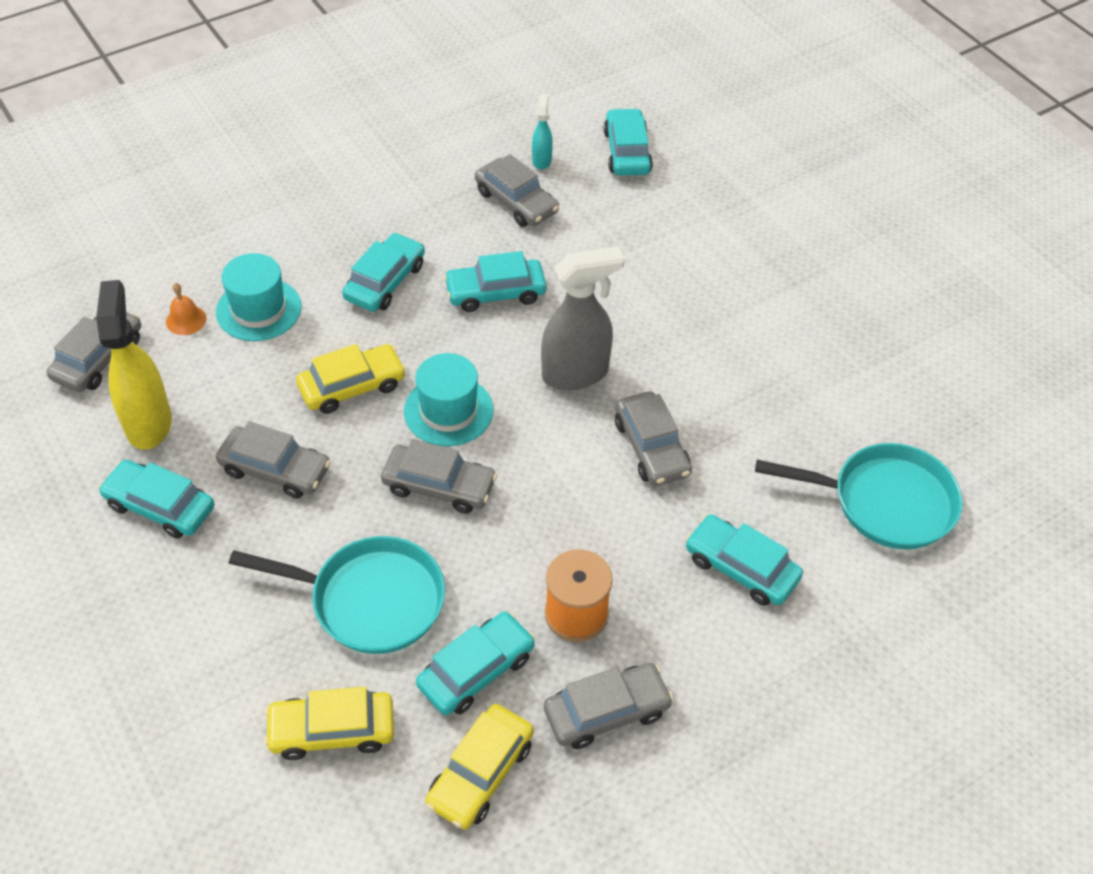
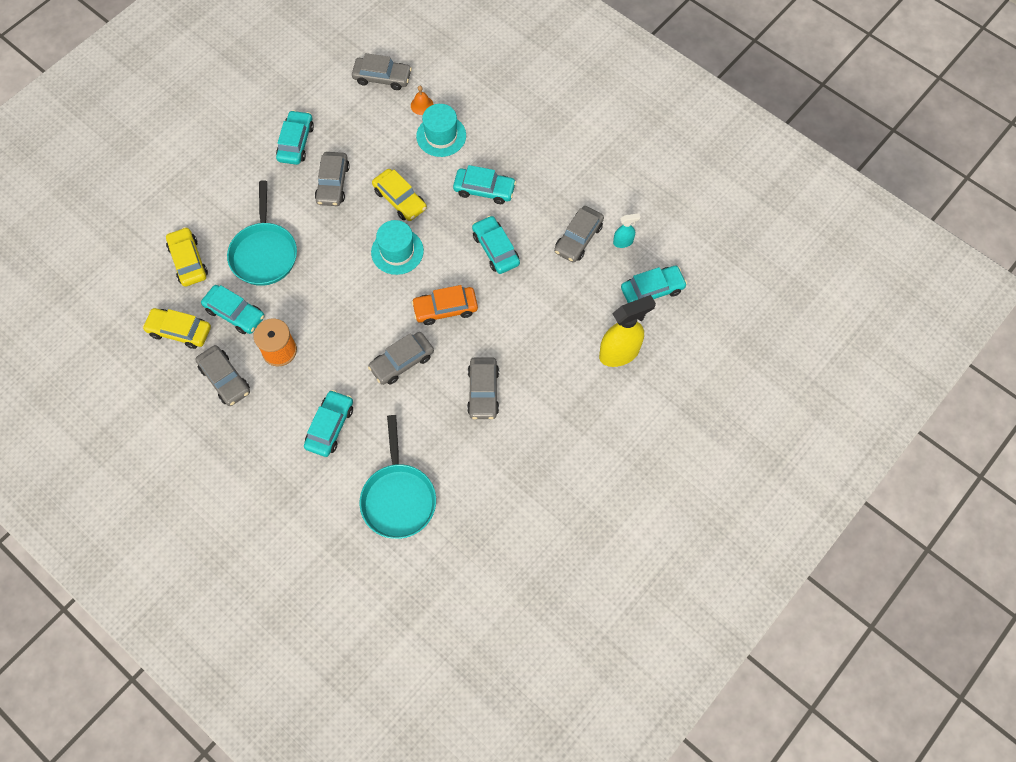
camera: 75 degrees right, 15 degrees up
yellow spray bottle [96,280,172,450] -> yellow spray bottle moved to [599,295,656,367]
grey car [381,439,497,514] -> grey car moved to [467,357,499,419]
grey spray bottle [541,246,625,390] -> orange car [412,285,478,325]

